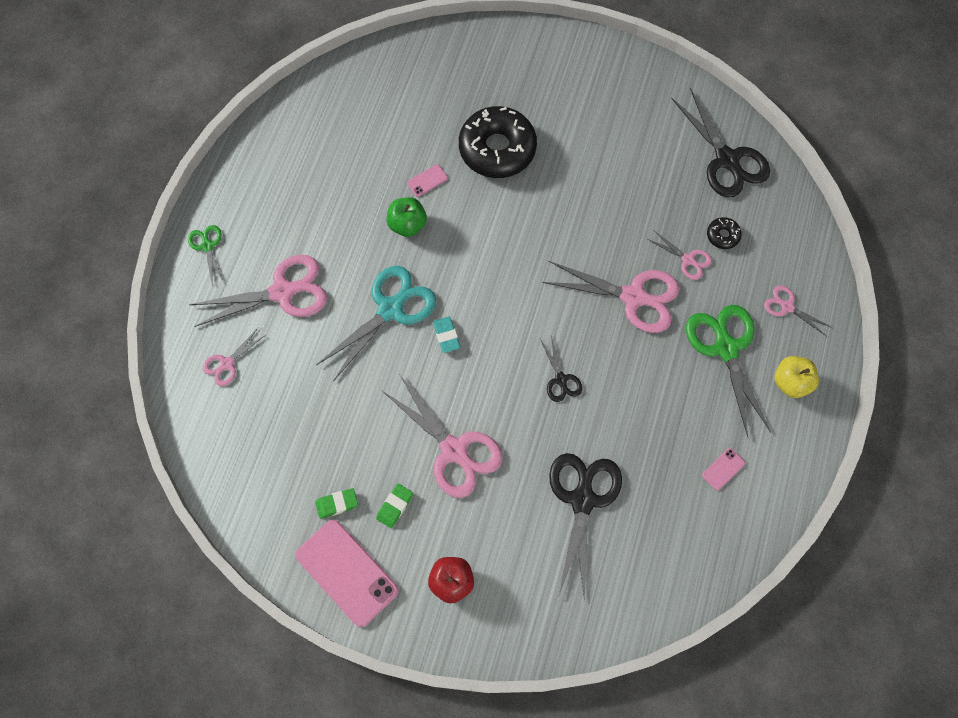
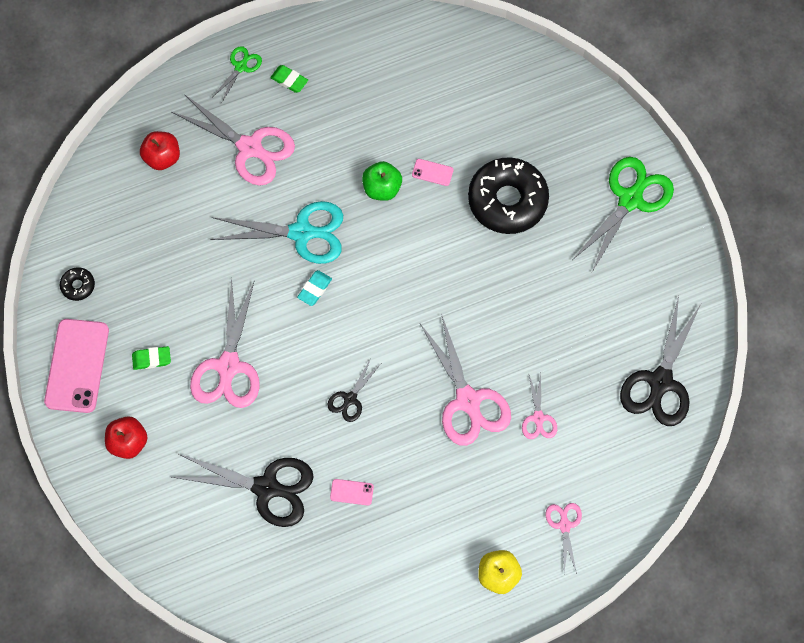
camera: 50 degrees right, 0 degrees up
pink scissors [203,328,266,386] -> red apple [140,131,180,170]
green eraser [315,488,358,519] -> green eraser moved to [270,65,308,93]
black scissors [549,453,622,602] -> black scissors turned 45 degrees clockwise [172,453,314,527]
green scissors [686,305,771,437] -> green scissors moved to [572,157,674,272]
pink phone [702,448,745,490] -> pink phone moved to [330,479,374,506]
black donut [707,217,742,249] -> black donut moved to [60,268,95,301]

